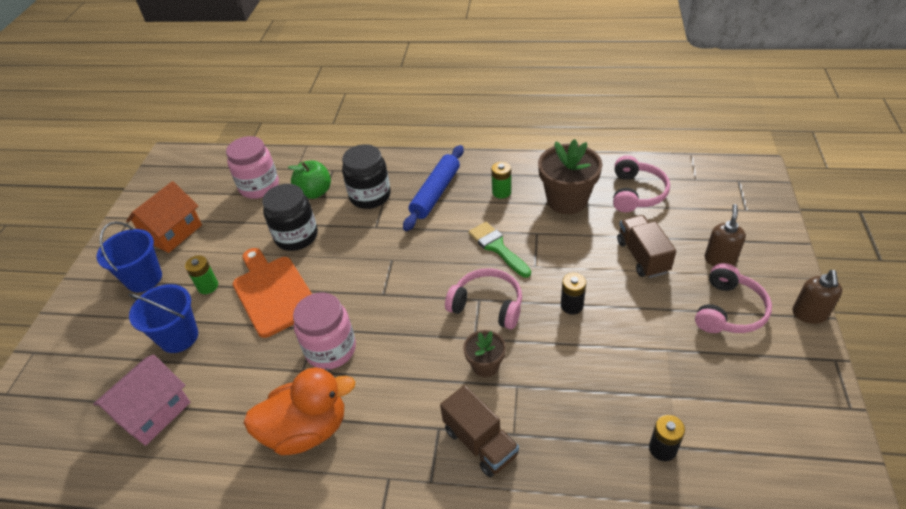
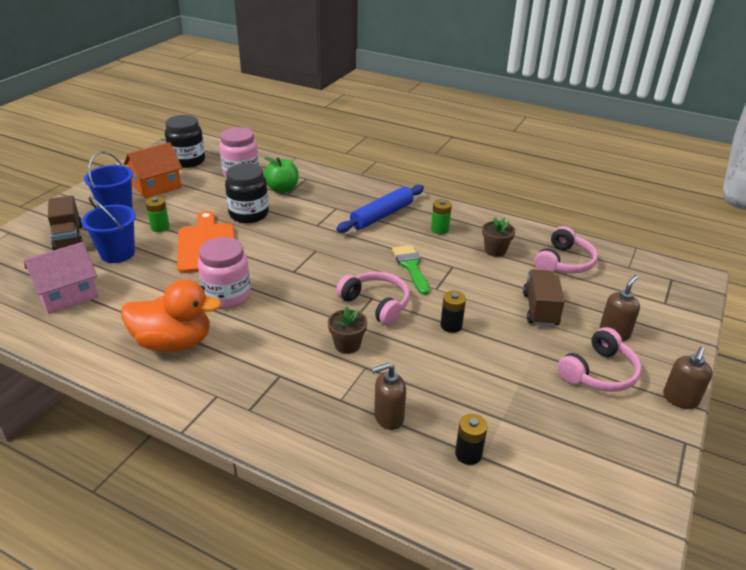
camera: 15 degrees right, 10 degrees down
black jar [342,144,391,209] -> black jar moved to [165,115,205,168]
brown truck [440,385,519,477] -> brown truck moved to [48,195,83,251]
brown flower pot [538,139,602,214] -> brown flower pot [482,217,515,257], size x0.55
none -> brown soap dispenser [372,363,406,430]

